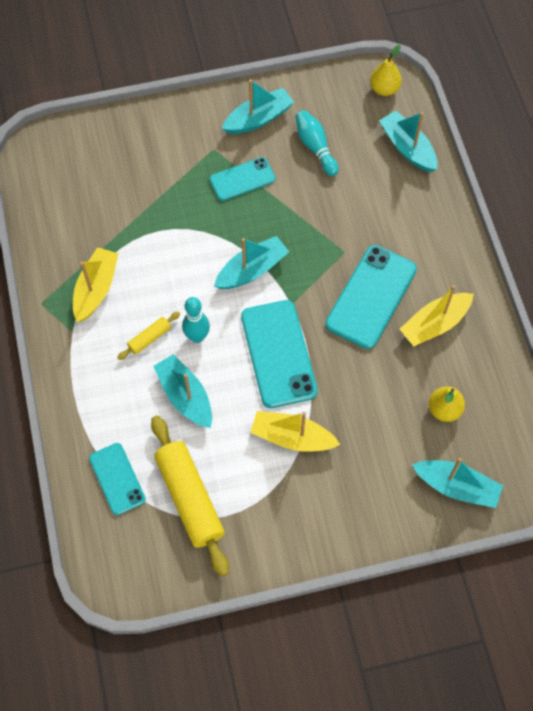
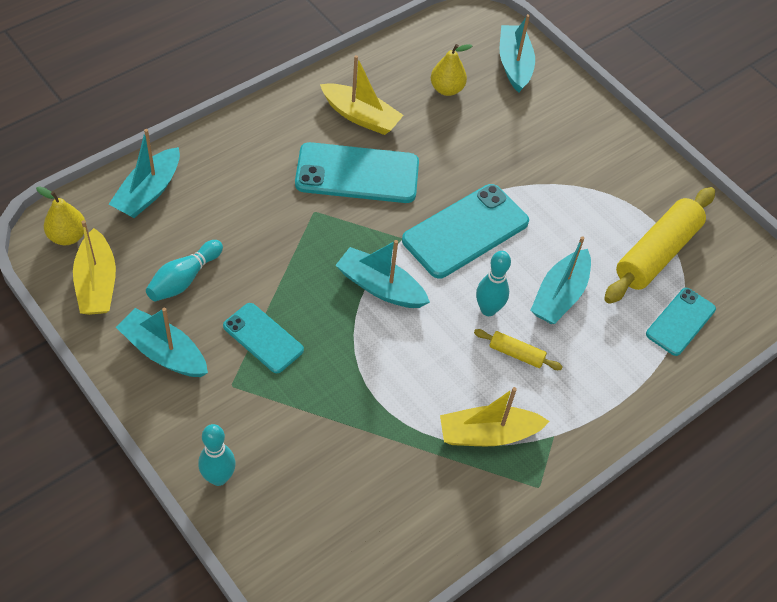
camera: 120 degrees left, 10 degrees down
yellow boat [250,411,340,452] -> yellow boat moved to [73,220,116,315]
none -> turquoise bowling pin [198,424,236,486]

